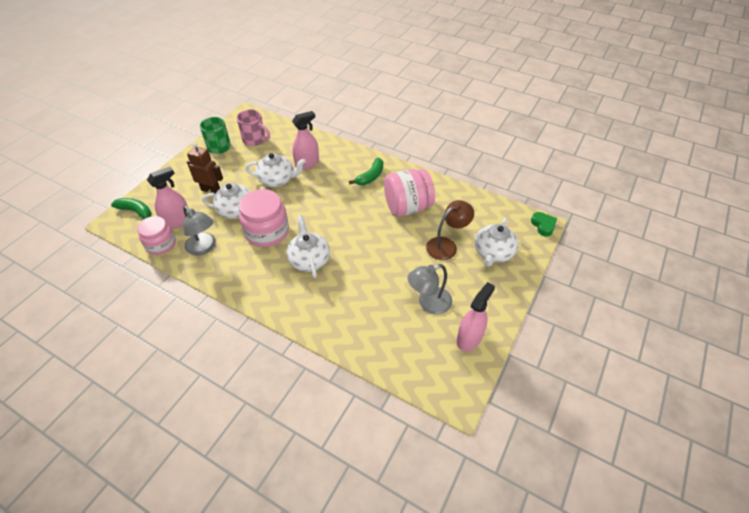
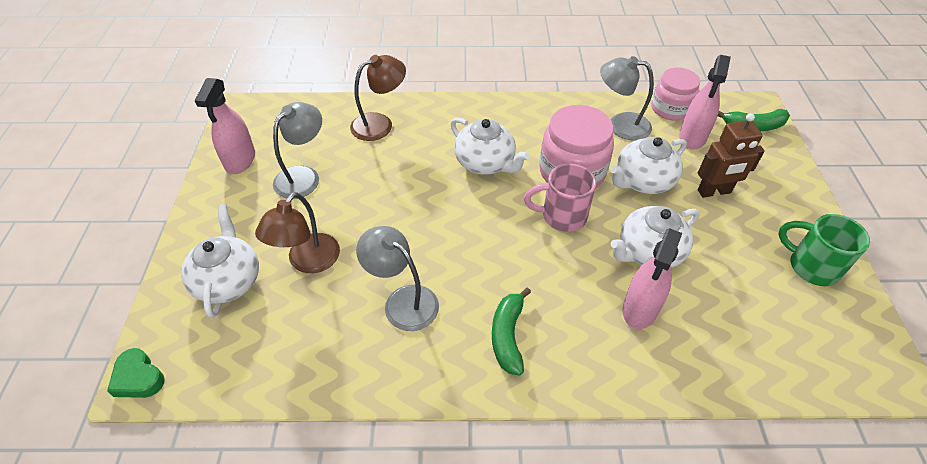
camera: 150 degrees right, 0 degrees up
pink mug [237,109,270,146] -> pink mug moved to [524,163,596,232]
pink jar [384,169,435,217] -> grey lamp [356,226,439,331]
none -> brown lamp [350,55,406,141]

